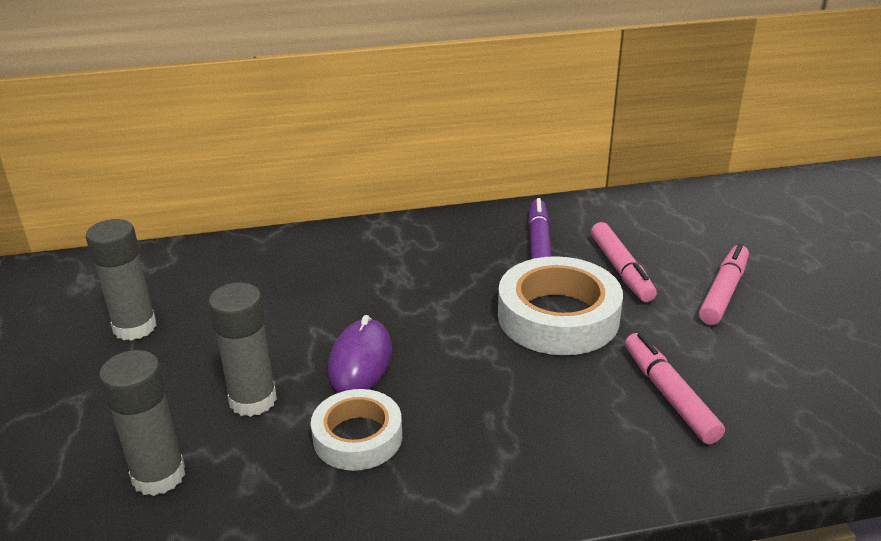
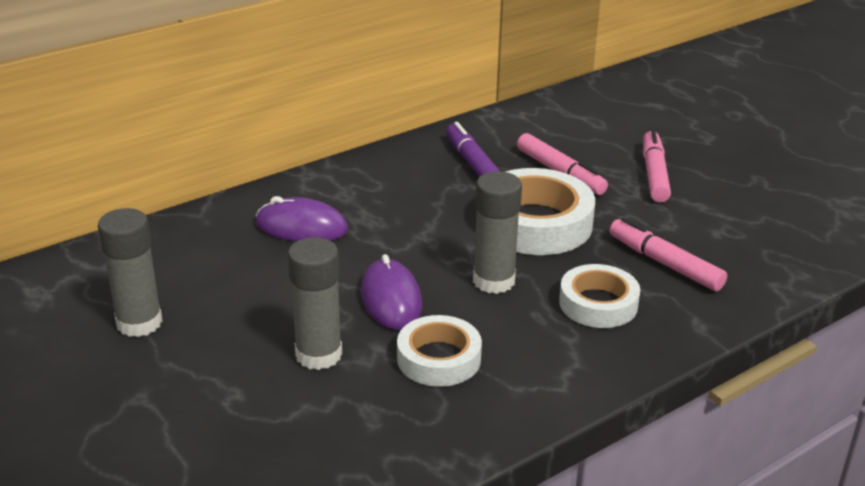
camera: 25 degrees left, 0 degrees up
grey glue stick [99,350,185,496] -> grey glue stick moved to [473,171,522,294]
none -> purple mouse [256,196,348,241]
none -> white tape [559,264,640,328]

